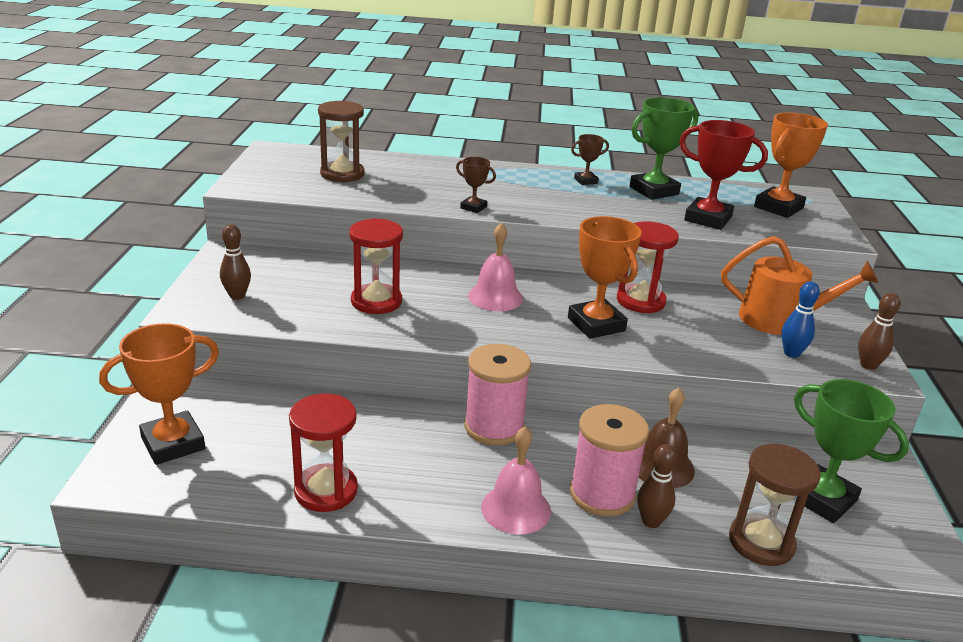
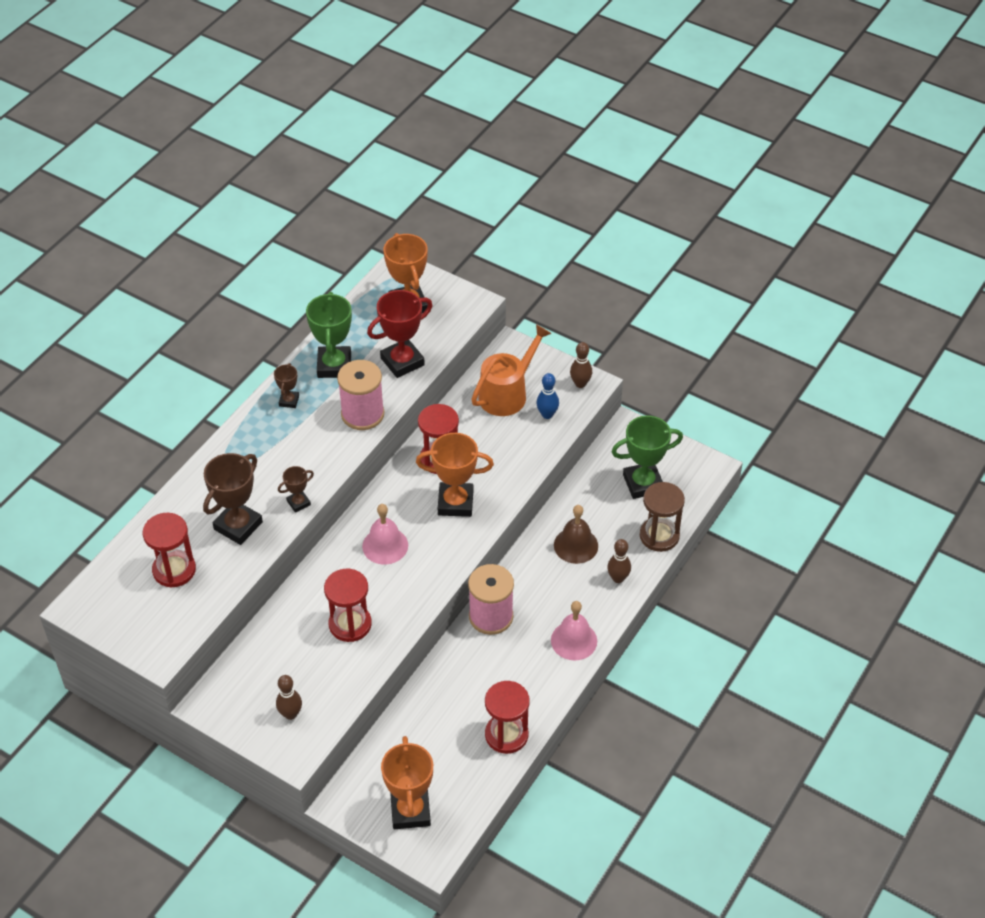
camera: 60 degrees left, 20 degrees up
brown hourglass [318,101,365,182] -> red hourglass [143,513,196,588]
pink spool [570,404,649,517] -> pink spool moved to [337,360,384,430]
none -> brown trophy [203,453,263,545]

